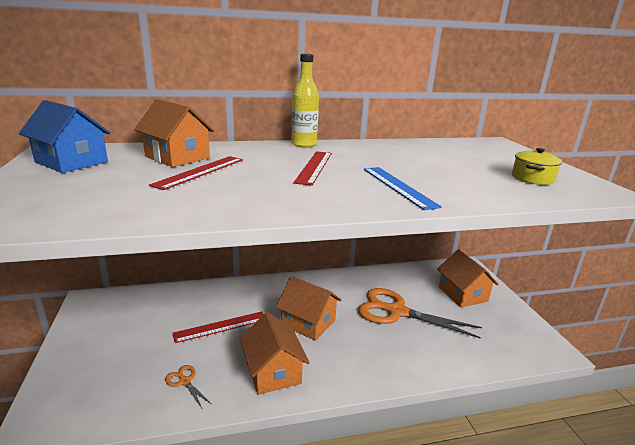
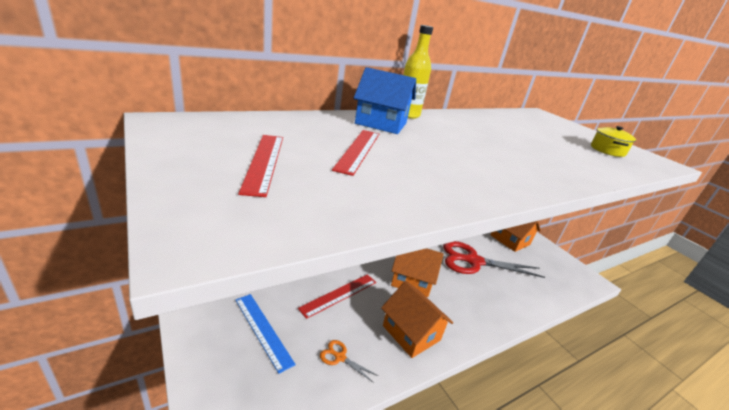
camera: 20 degrees left, 5 degrees up
blue house [19,100,111,173] -> blue house moved to [354,67,416,134]
orange house [134,99,215,167] -> none
red ruler [293,151,332,186] -> red ruler moved to [238,135,283,197]
orange scissors [358,288,482,339] -> red scissors [443,241,545,278]
blue ruler [364,167,442,210] -> blue ruler moved to [236,294,296,374]

